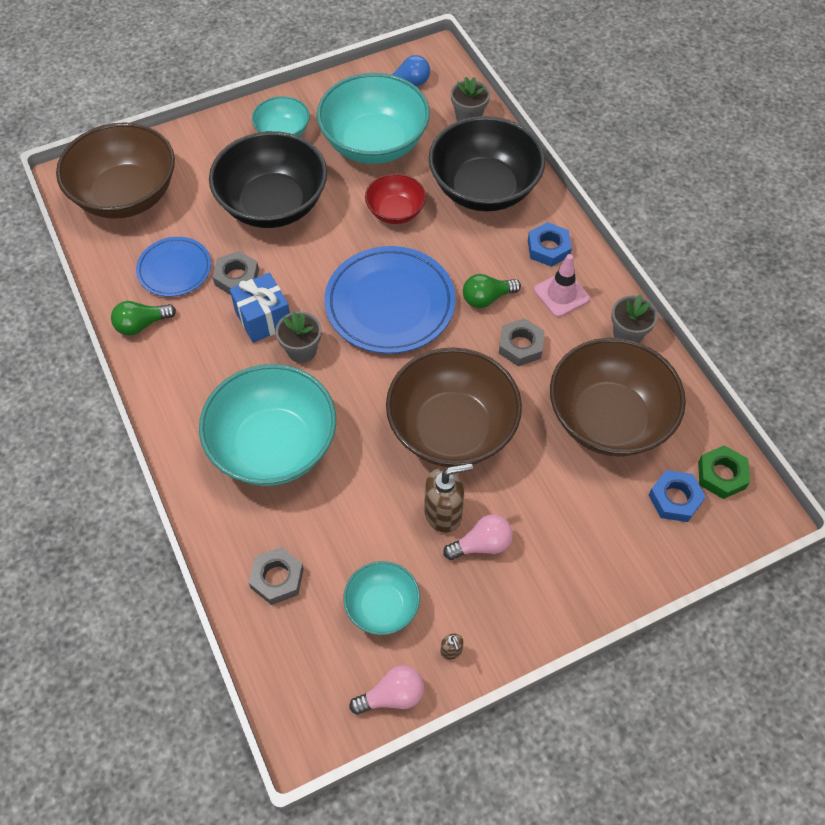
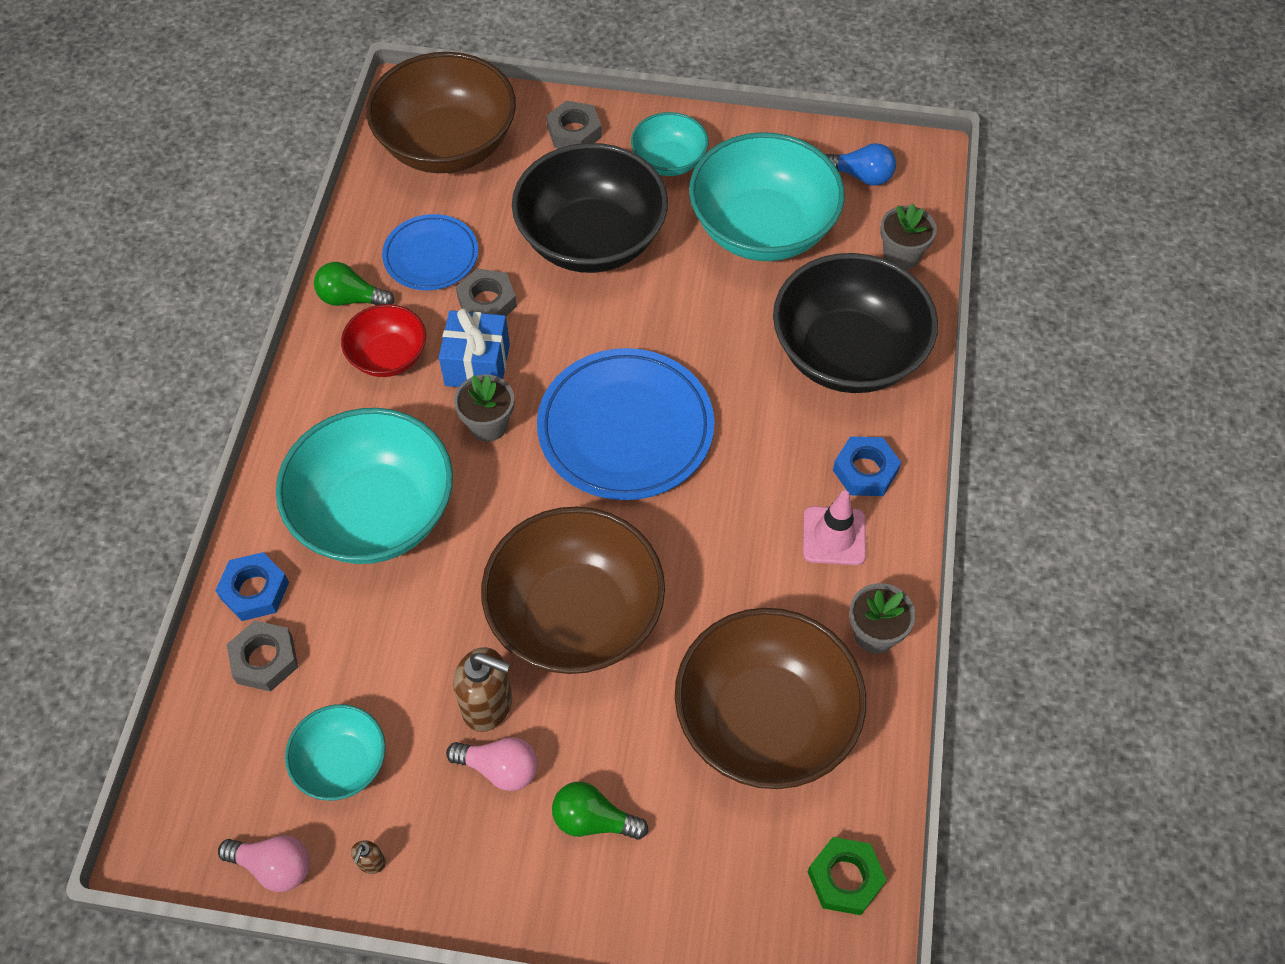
camera: 35 degrees right, 0 degrees up
red bowl [365,173,426,224] -> red bowl moved to [341,304,426,377]
green light bulb [463,274,521,308] -> green light bulb moved to [552,782,648,840]
grey nut [499,318,545,366] -> grey nut moved to [546,100,602,148]
blue nut [649,470,706,522] -> blue nut moved to [215,552,289,621]

